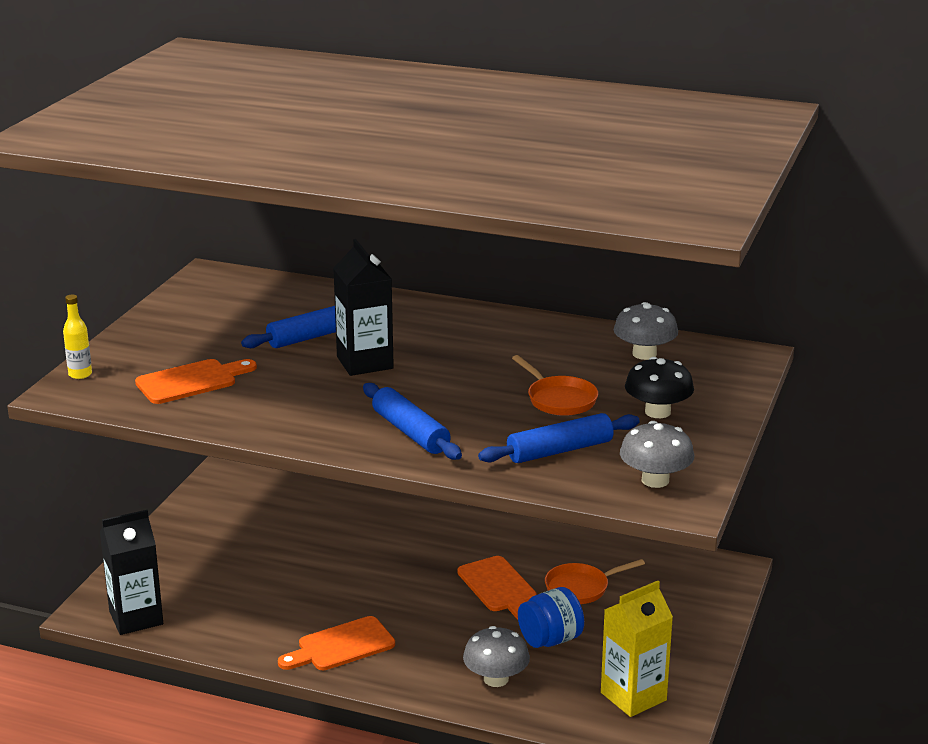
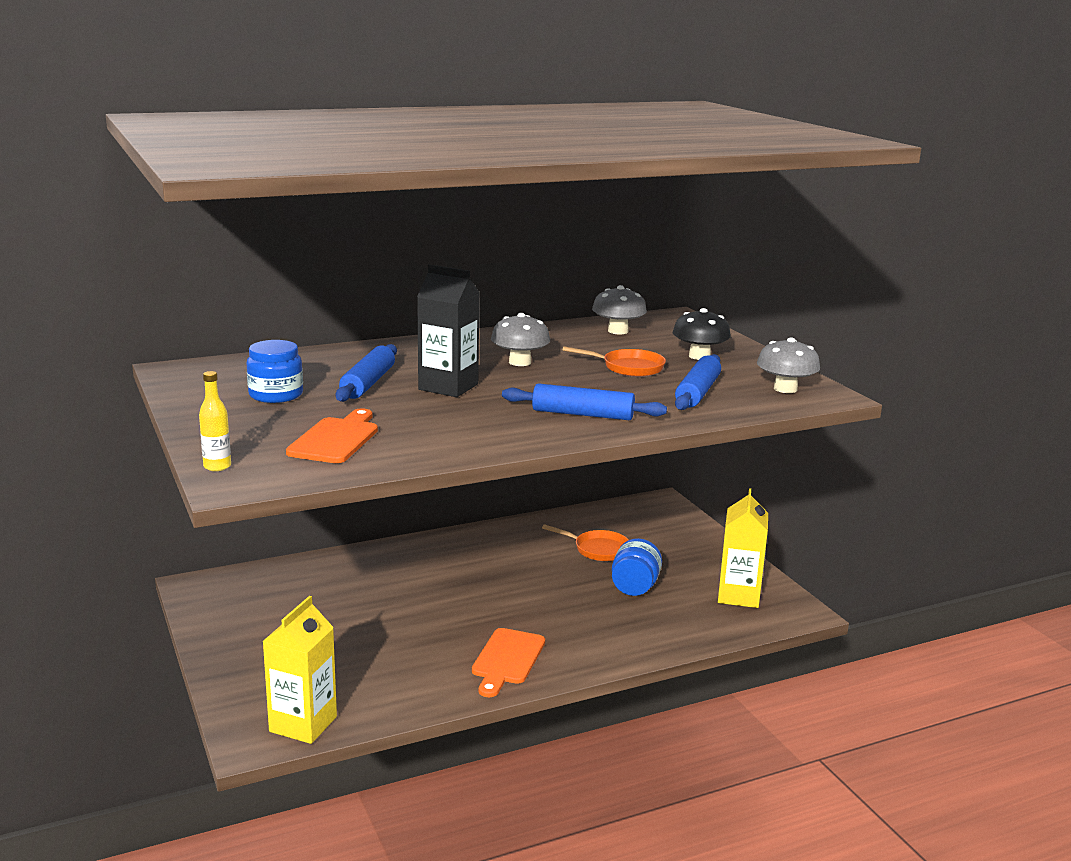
camera: 45 degrees left, 5 degrees down
black carton [100,510,163,635] -> yellow carton [262,596,337,744]
orange cutting board [458,556,536,620] -> none
grey mushroom [463,626,530,687] -> grey mushroom moved to [491,313,550,366]
orange pan [545,559,645,604] -> orange pan turned 90 degrees counterclockwise [542,524,629,561]
none -> blue jar [247,340,303,403]

